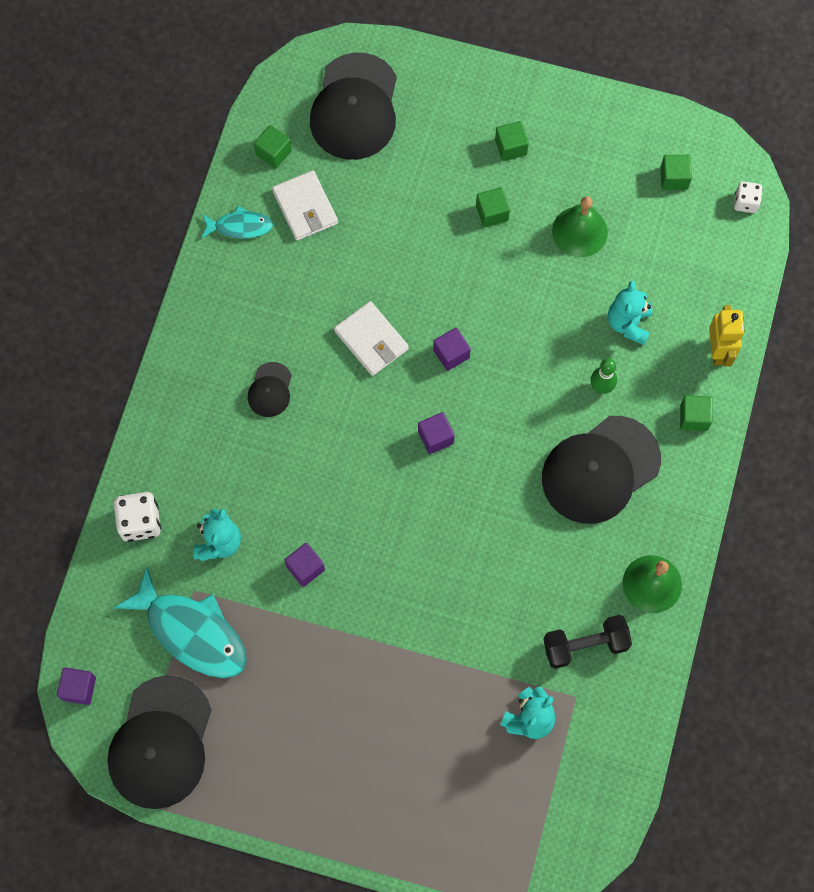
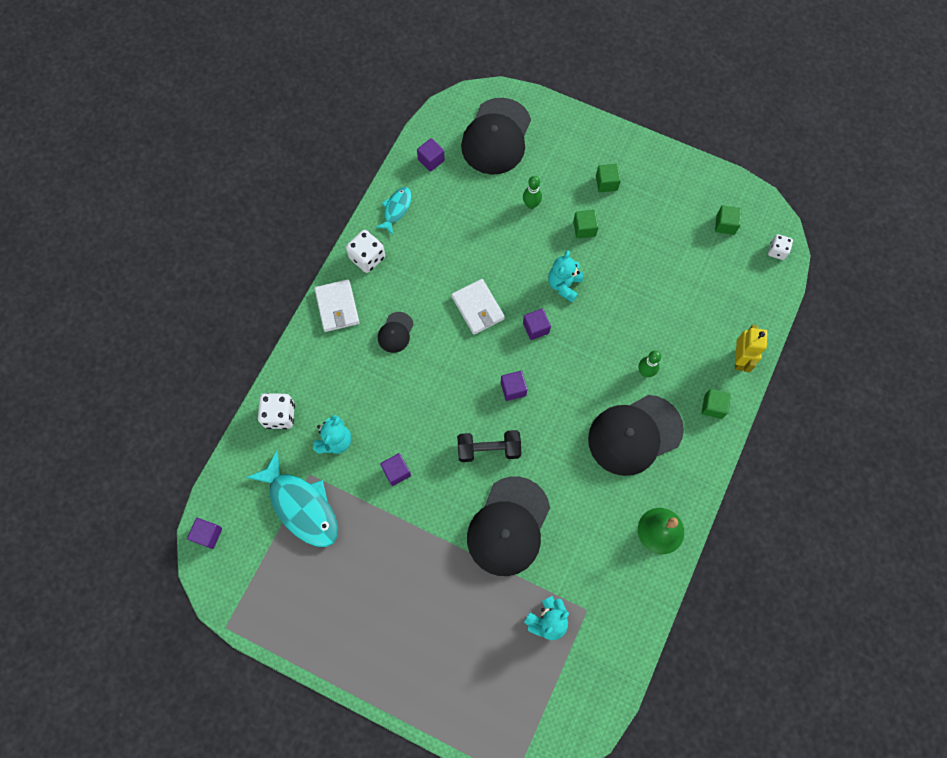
camera: 10 degrees right, 0 degrees up
black cap [107,675,212,809] -> black cap moved to [467,477,550,576]
turquoise fish [202,206,273,239] -> turquoise fish turned 75 degrees counterclockwise [375,187,412,234]
green cube [254,125,292,169] -> purple cube [417,138,445,172]
white wallet [272,170,338,241] -> white wallet moved to [314,279,359,332]
black dumbbell [543,615,632,669] -> black dumbbell moved to [457,430,521,462]
green bell [552,196,608,257] -> none
turquoise teddy bear [608,281,652,345] -> turquoise teddy bear moved to [548,250,583,303]
none -> white dice [346,230,385,273]
none -> green bowling pin [523,176,542,209]

